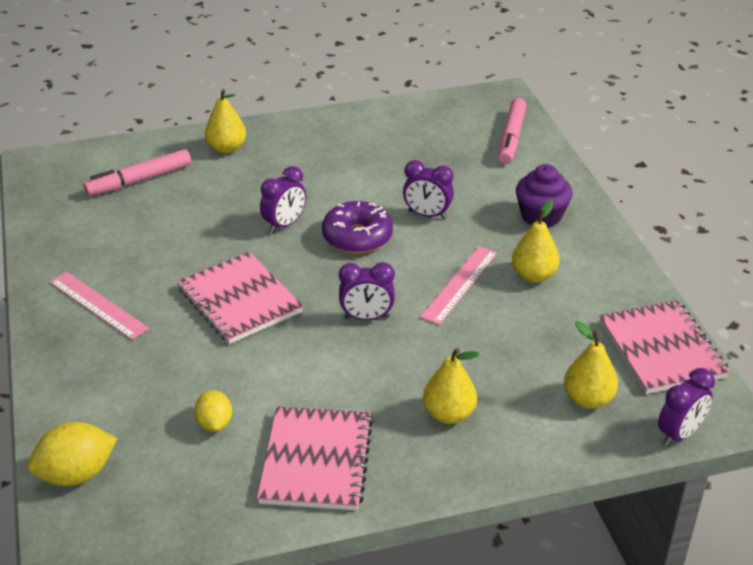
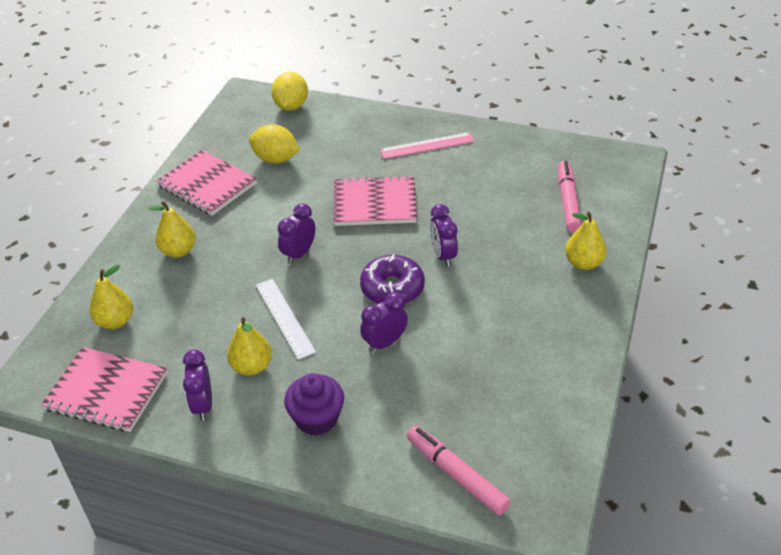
camera: 125 degrees right, 5 degrees up
yellow lemon [194,390,232,432] -> yellow lemon [249,124,300,163], size x1.58
pink ruler [420,246,497,325] -> white ruler [256,279,316,360]
purple clock [658,368,715,446] -> purple clock moved to [183,350,212,421]

